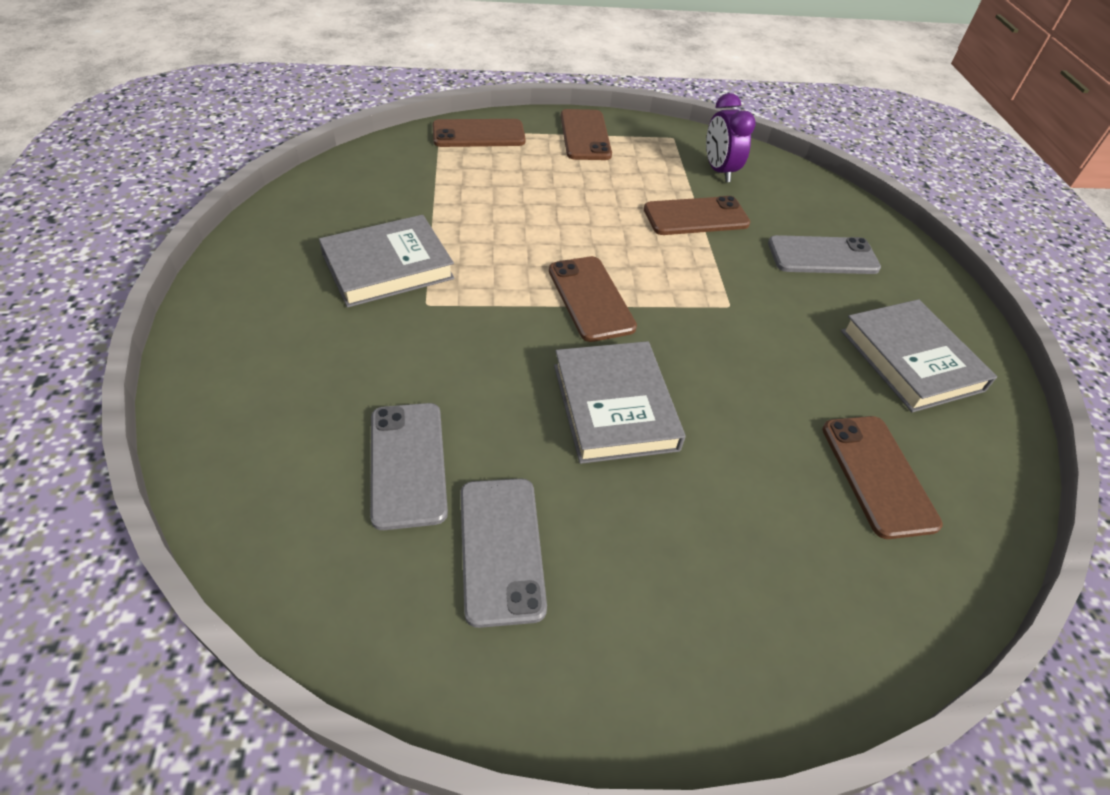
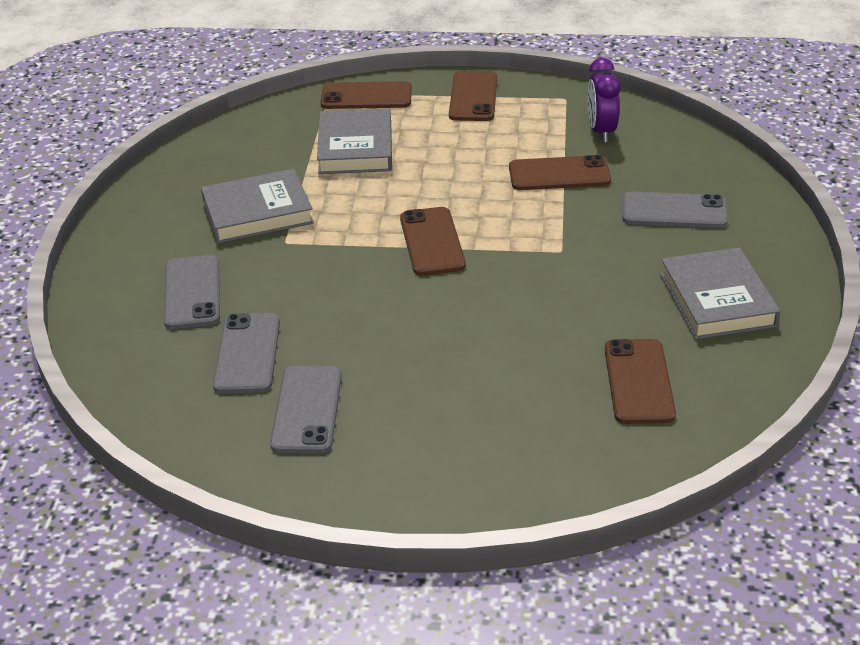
camera: 15 degrees right, 10 degrees down
grey book [554,341,686,464] -> grey book moved to [317,108,392,174]
none -> grey phone [164,255,220,329]

